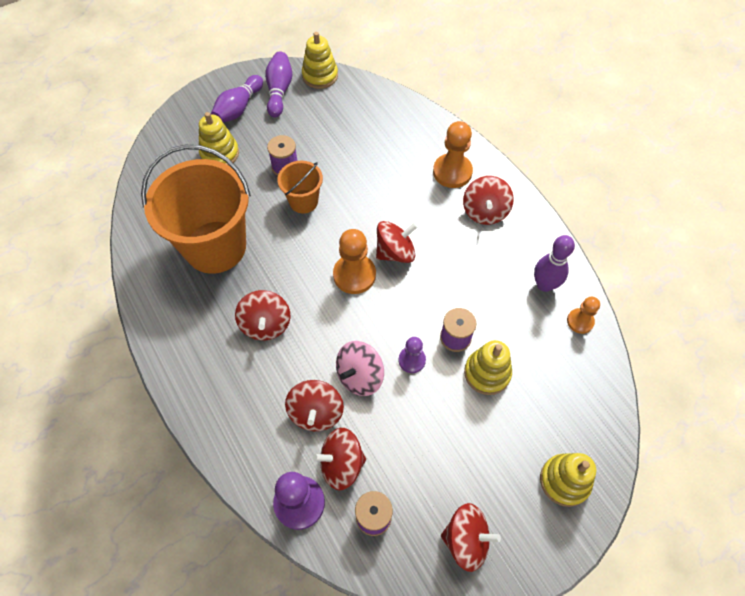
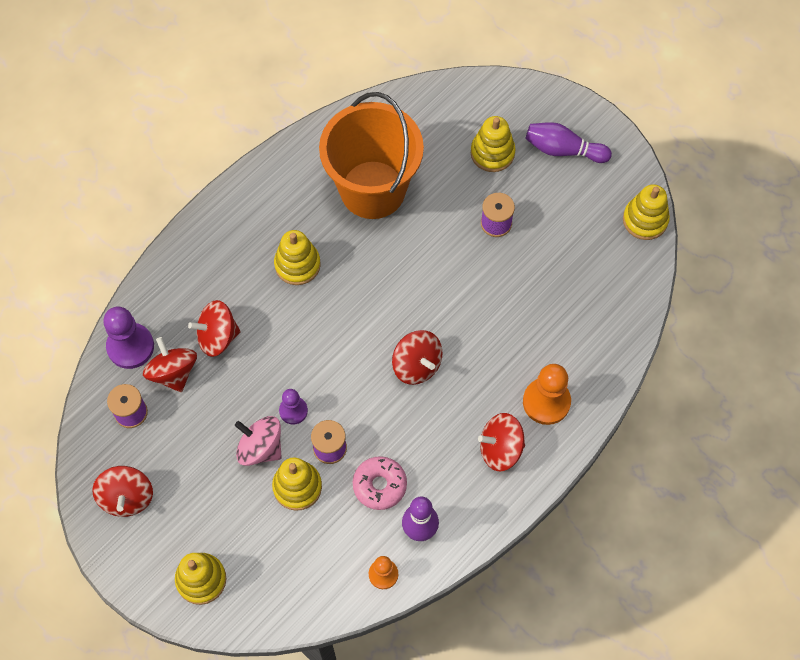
camera: 75 degrees right, 5 degrees up
red spinning top [235,290,290,341] -> yellow stacking toy [274,230,321,285]
purple bowling pin [265,52,292,118] -> none
orange bucket [277,161,323,214] -> none
orange pawn [333,229,376,294] -> none
pink spinning top [336,341,384,396] -> pink spinning top moved to [235,416,282,466]
none -> pink donut [353,456,407,510]

